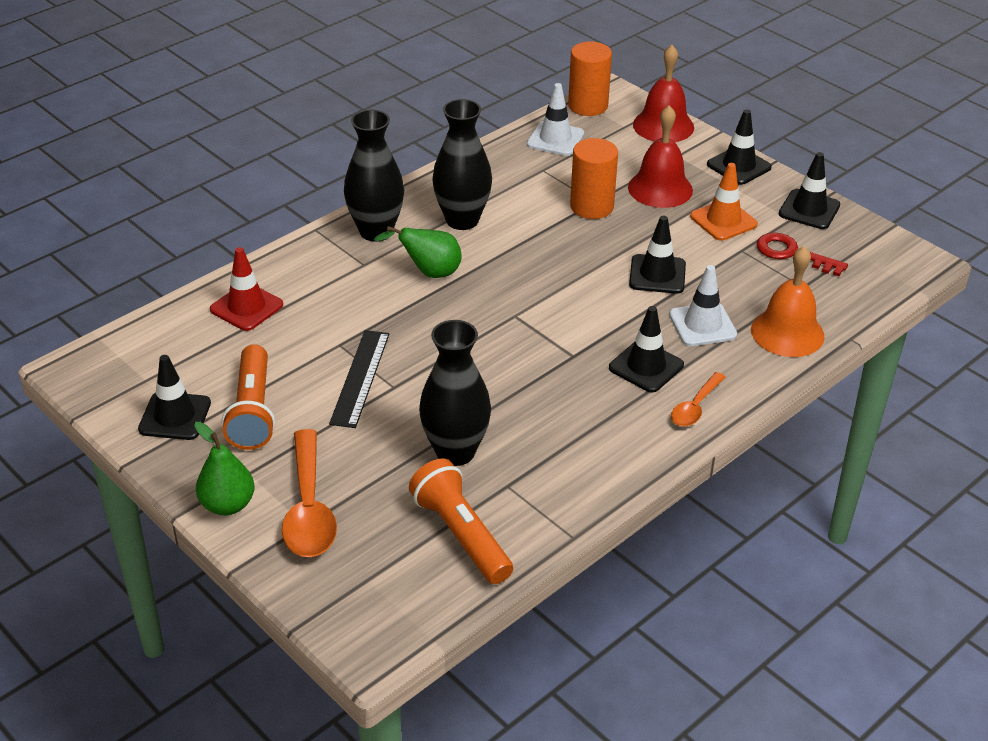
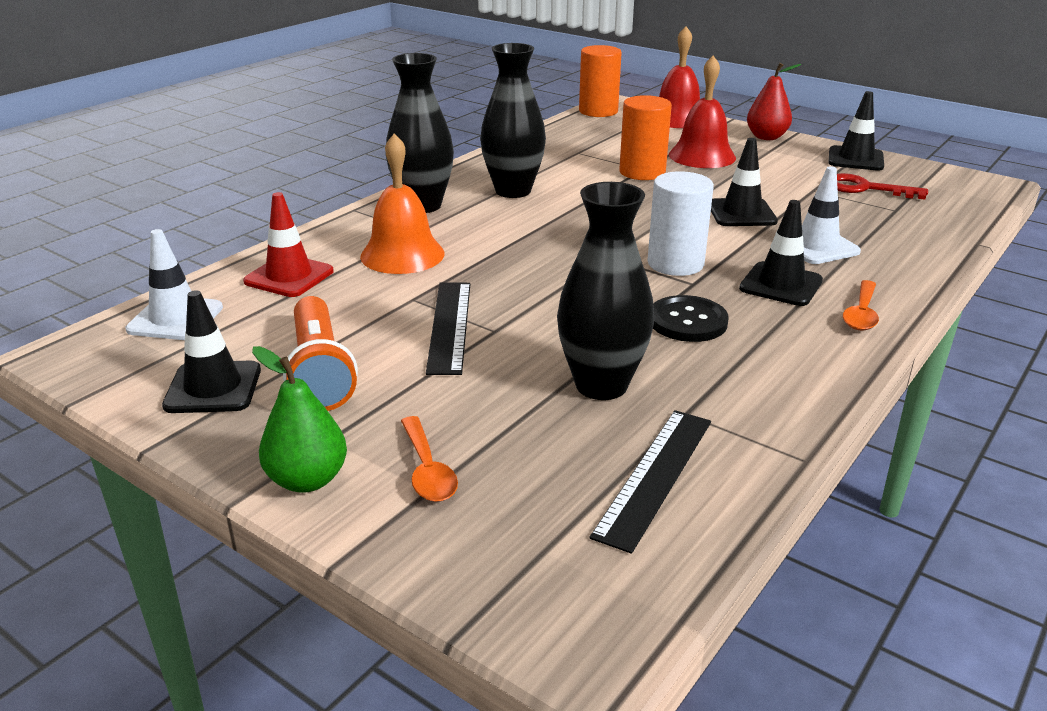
camera: 10 degrees left, 10 degrees down
orange spoon [282,429,337,557] -> orange spoon [401,416,458,502], size x0.57
green pear [374,226,462,278] -> none
orange flashlight [409,458,513,584] -> black ruler [590,410,711,554]
white traffic cone [527,83,584,156] -> white traffic cone moved to [125,229,223,340]
orange traffic cone [690,163,758,241] -> none
black traffic cone [707,109,772,185] -> red pear [747,63,801,140]
orange bell [751,246,825,357] -> orange bell moved to [360,134,444,274]
none -> white cylinder [647,171,714,276]
none -> black button [653,295,729,342]

